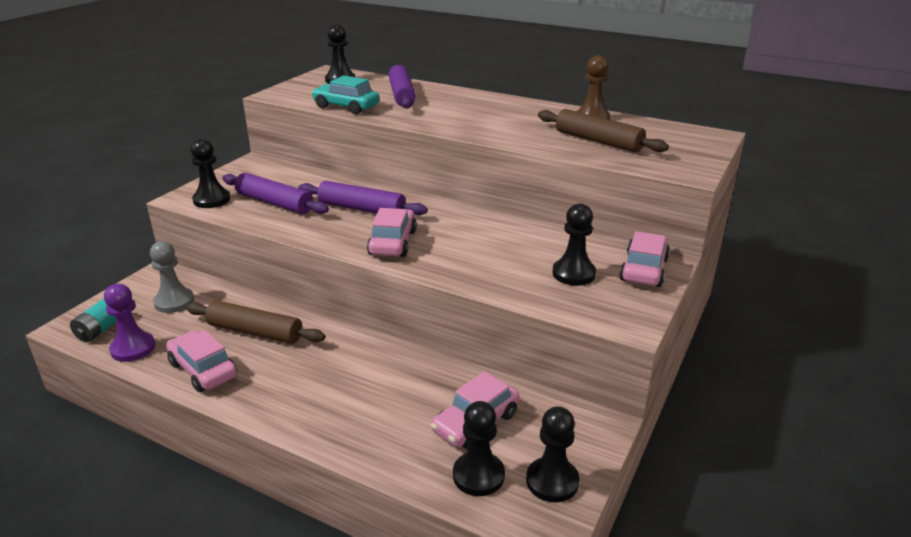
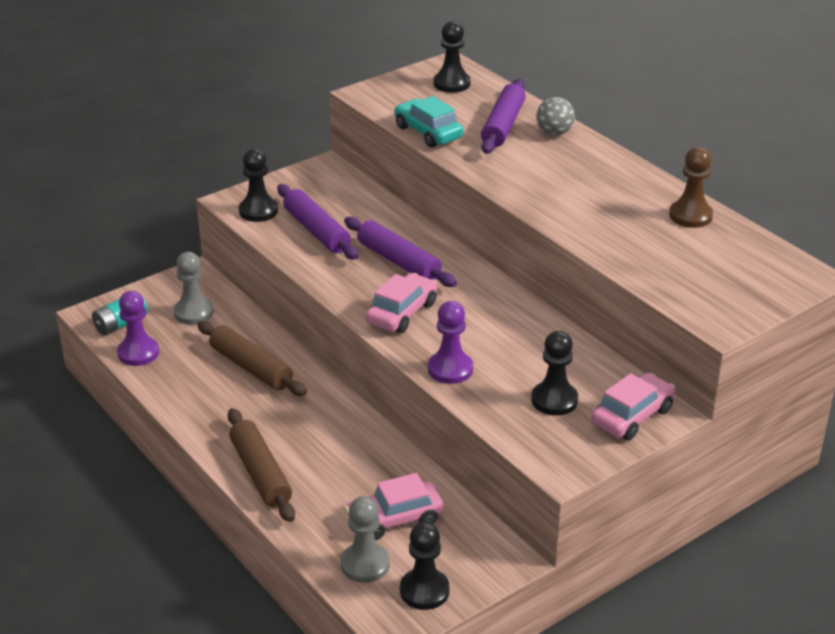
camera: 25 degrees right, 5 degrees up
pink car [166,330,237,392] -> none
black pawn [453,401,505,496] -> grey pawn [341,496,390,583]
brown rolling pin [538,109,669,153] -> brown rolling pin moved to [227,408,295,522]
none -> purple pawn [428,301,473,384]
none -> grey ball [536,97,575,136]

